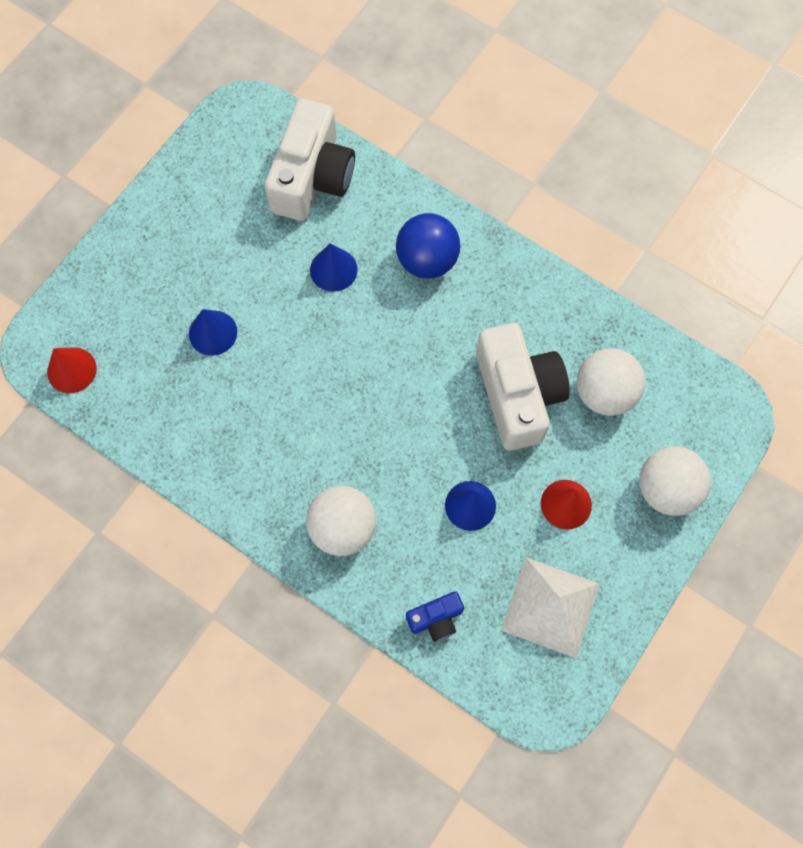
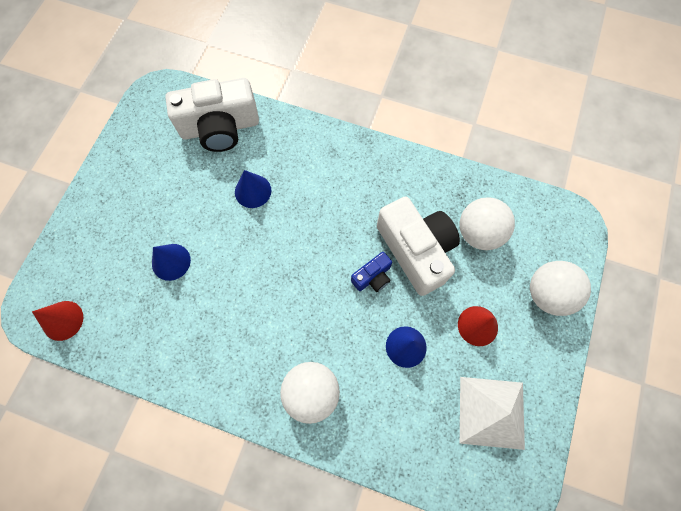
camera: 15 degrees left, 0 degrees up
white camera [265,99,355,221] -> white camera turned 75 degrees clockwise [165,78,259,152]
blue ball [396,213,461,279] -> none
blue camera [406,591,464,642] -> blue camera moved to [351,252,392,292]

